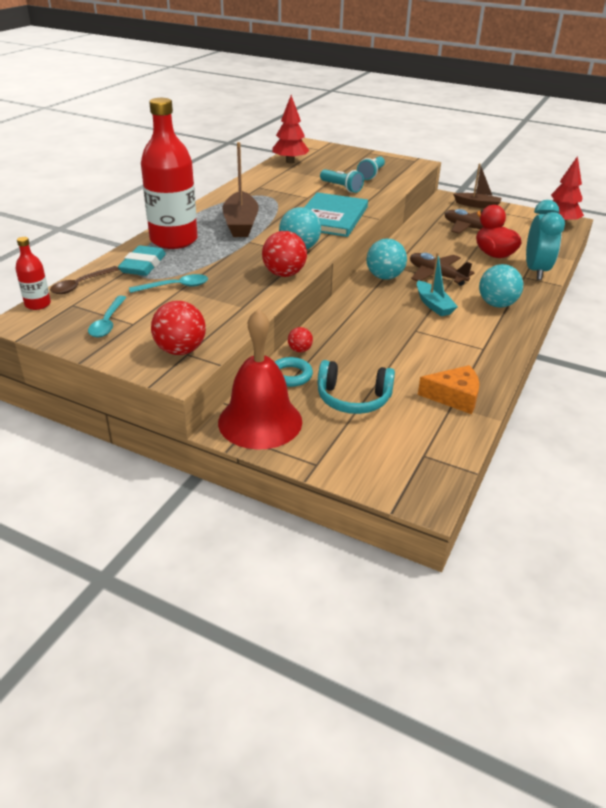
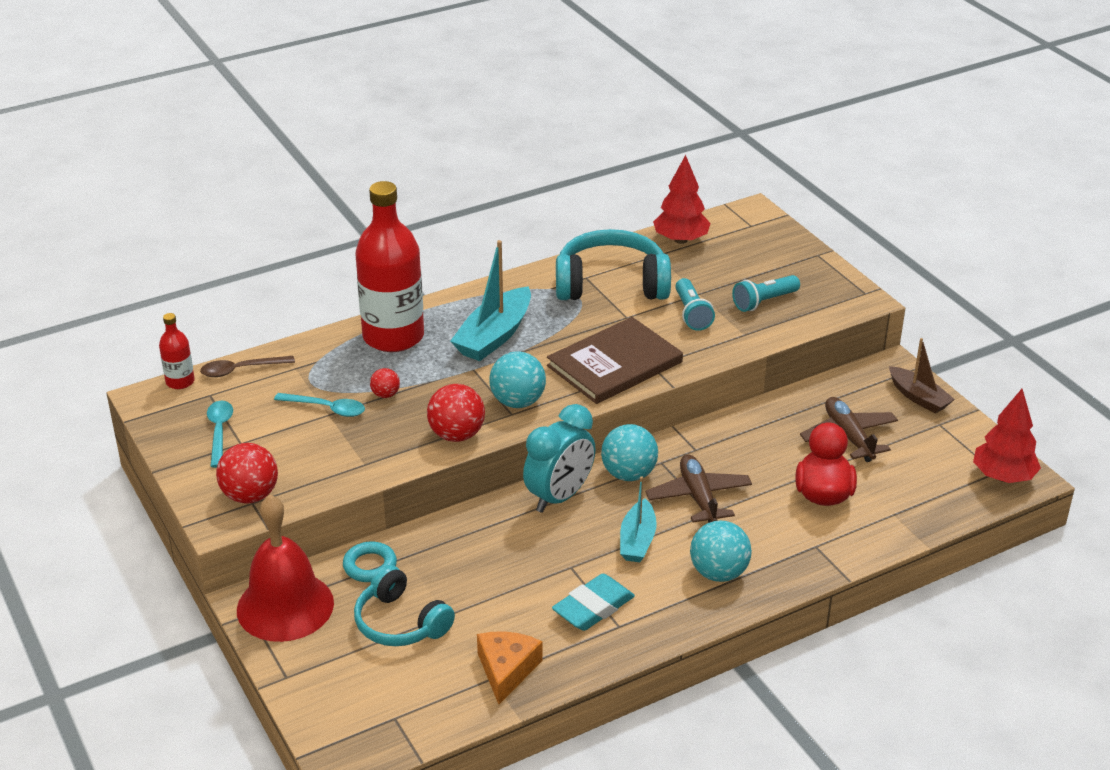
camera: 35 degrees right, 0 degrees up
turquoise spoon [88,296,127,337] -> turquoise spoon turned 135 degrees clockwise [207,401,233,468]
turquoise eraser [118,245,166,276] -> turquoise eraser moved to [552,574,635,631]
brown boat [223,142,259,237] -> turquoise boat [450,240,531,361]
red ball [288,327,313,352] -> red ball moved to [370,368,400,398]
turquoise book [304,192,368,237] -> brown book [547,317,683,404]
orange cheese [418,365,479,414] -> orange cheese turned 120 degrees counterclockwise [477,631,543,704]
turquoise clock [526,200,565,280] -> turquoise clock moved to [523,404,596,513]
none -> turquoise headphones [556,229,671,300]

